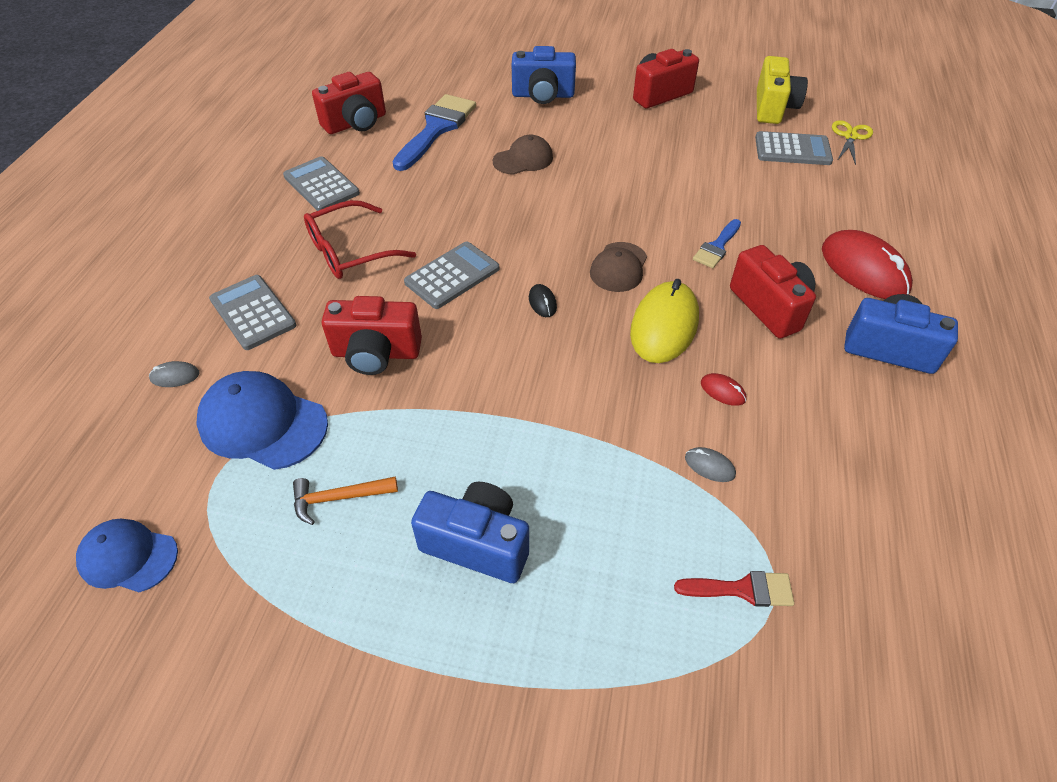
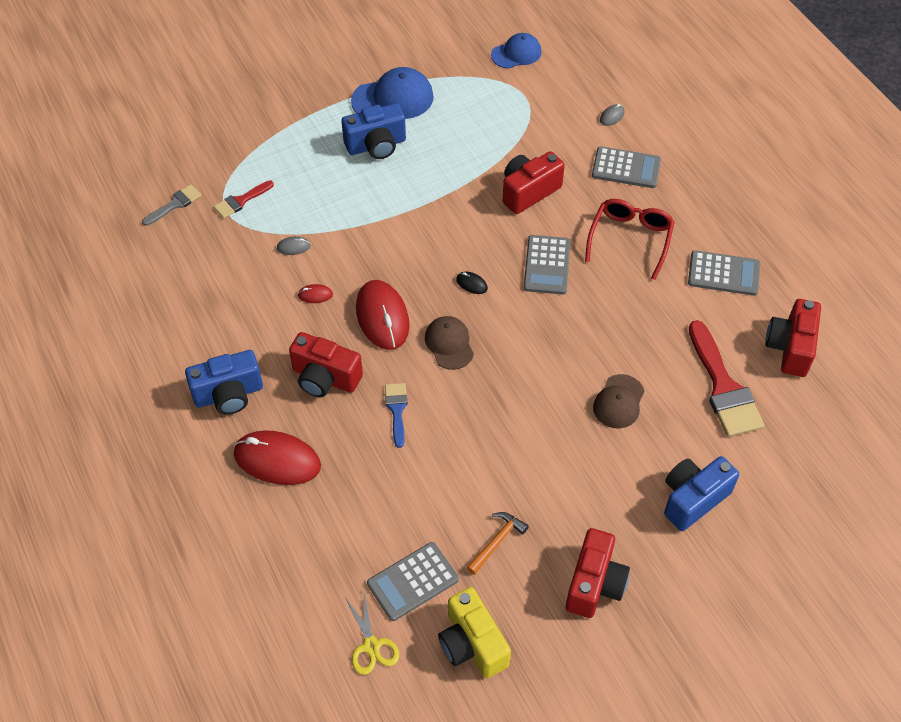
camera: 140 degrees right, 5 degrees up
blue cap [196,371,328,470] -> blue cap moved to [351,67,434,119]
orange hammer [293,477,398,525] -> orange hammer moved to [466,512,529,575]
blue brush [393,94,476,171] -> red brush [689,320,764,437]
yellow mouse [630,279,699,363] -> red mouse [356,280,410,350]
none -> grey brush [142,184,202,226]

